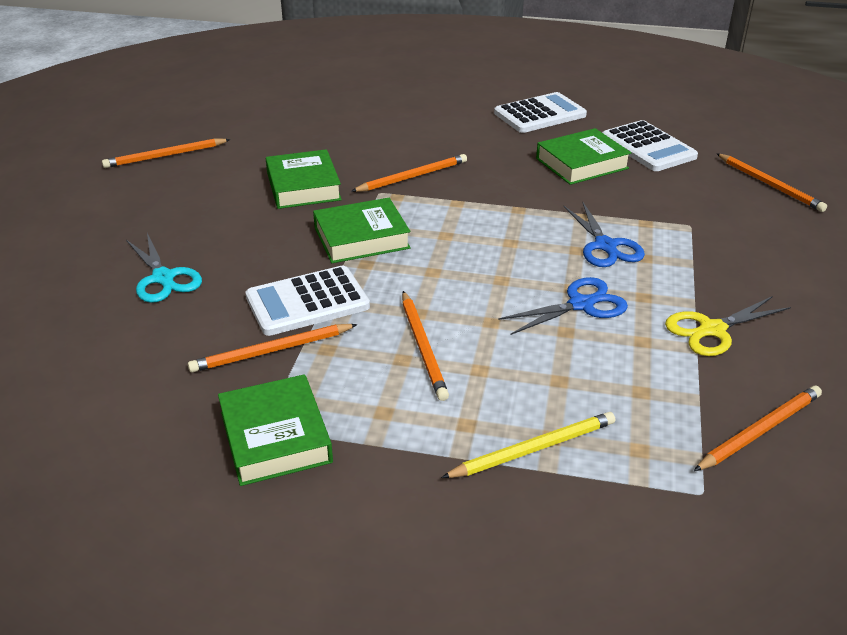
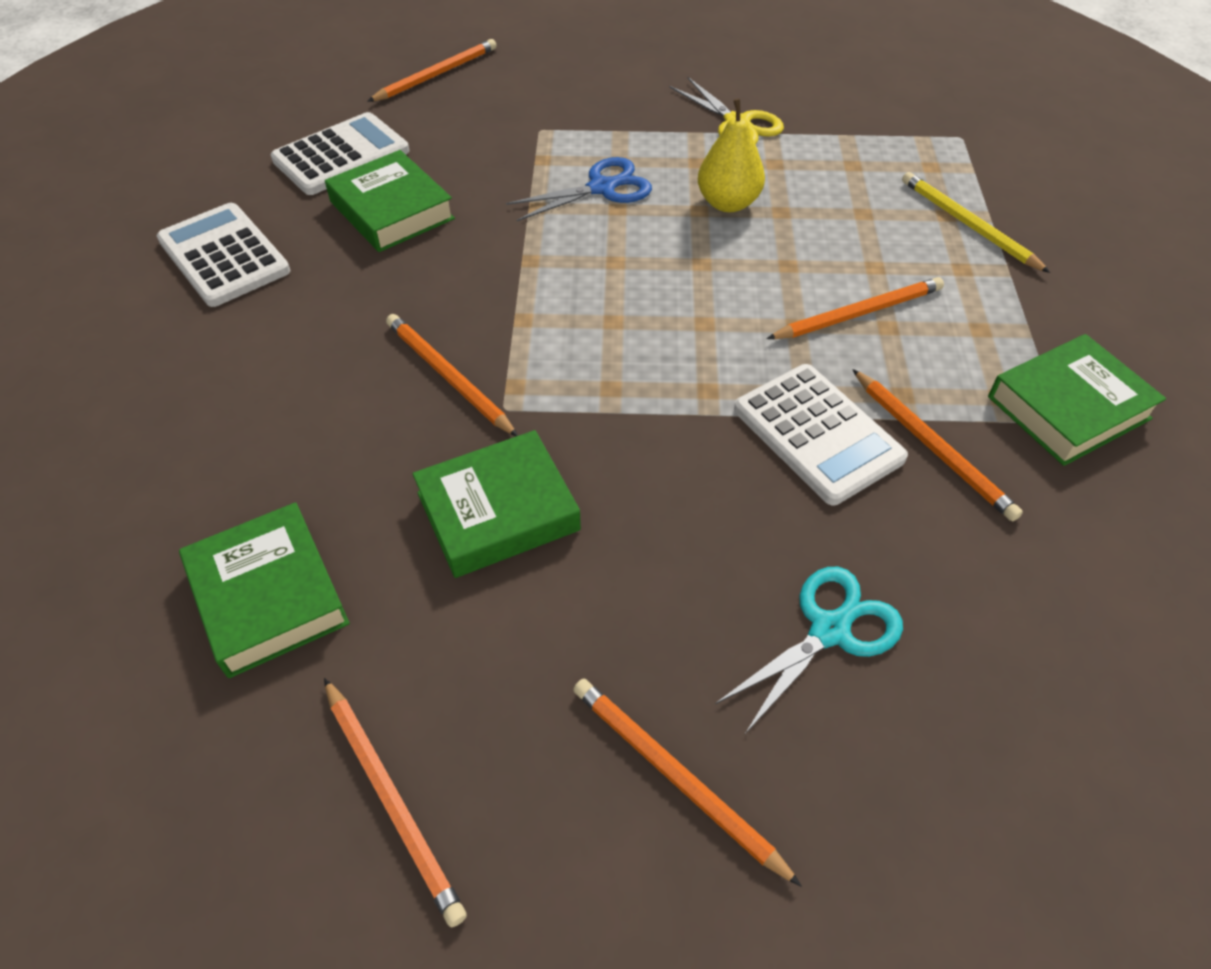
camera: 100 degrees left, 15 degrees up
green book [313,198,411,263] -> green book moved to [179,502,350,678]
blue scissors [498,277,628,335] -> yellow pear [698,98,765,212]
orange pencil [694,386,822,471] -> orange pencil moved to [573,679,801,886]

